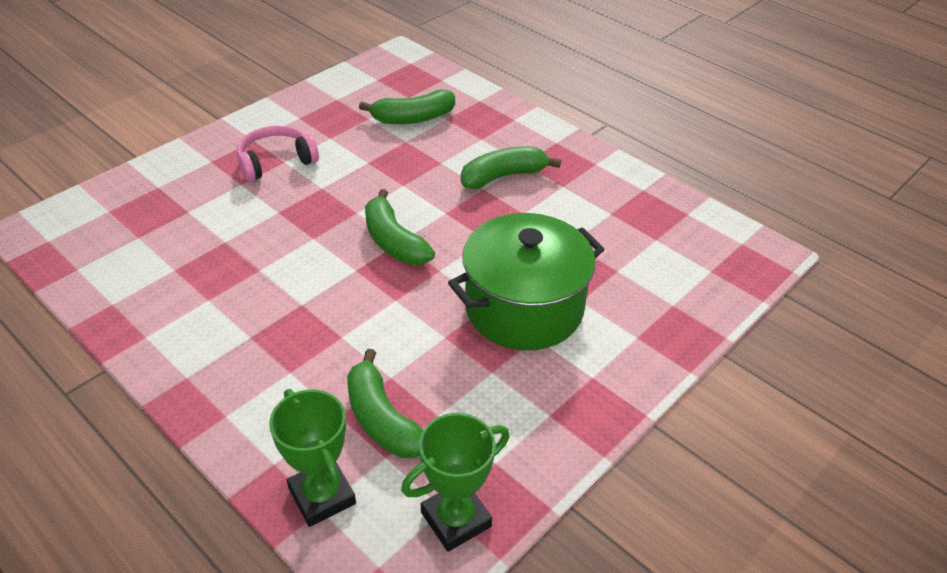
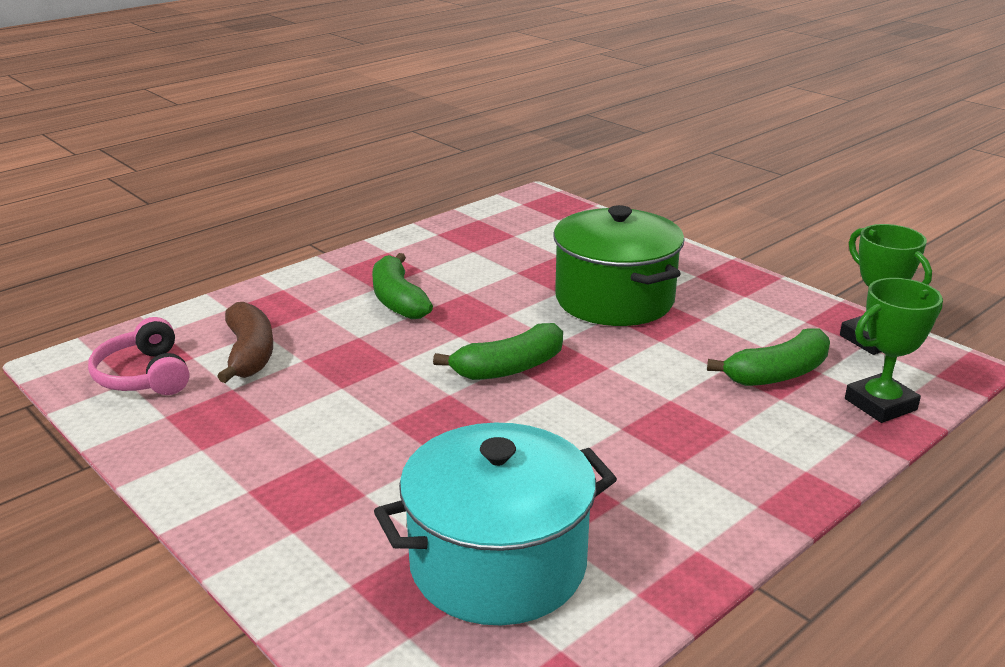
camera: 85 degrees left, 15 degrees down
pink headphones [237,126,319,182] -> pink headphones moved to [88,317,189,395]
green banana [359,90,455,124] -> brown banana [217,302,273,383]
none -> turquoise pot [374,423,617,625]

